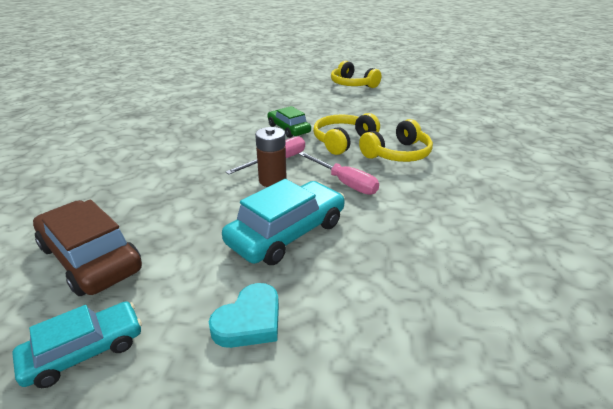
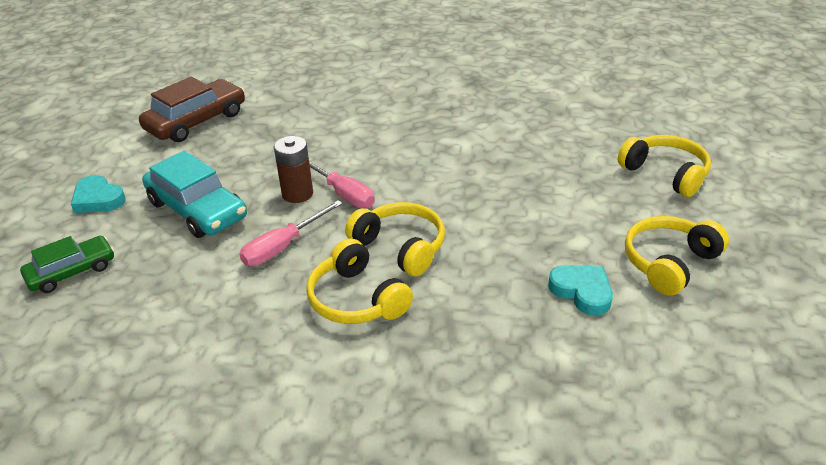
camera: 90 degrees right, 5 degrees up
turquoise car [12,301,142,388] -> none
green car [267,106,311,138] -> green car moved to [20,236,114,293]
none -> turquoise heart [548,265,613,316]
none -> yellow headphones [618,135,711,197]

